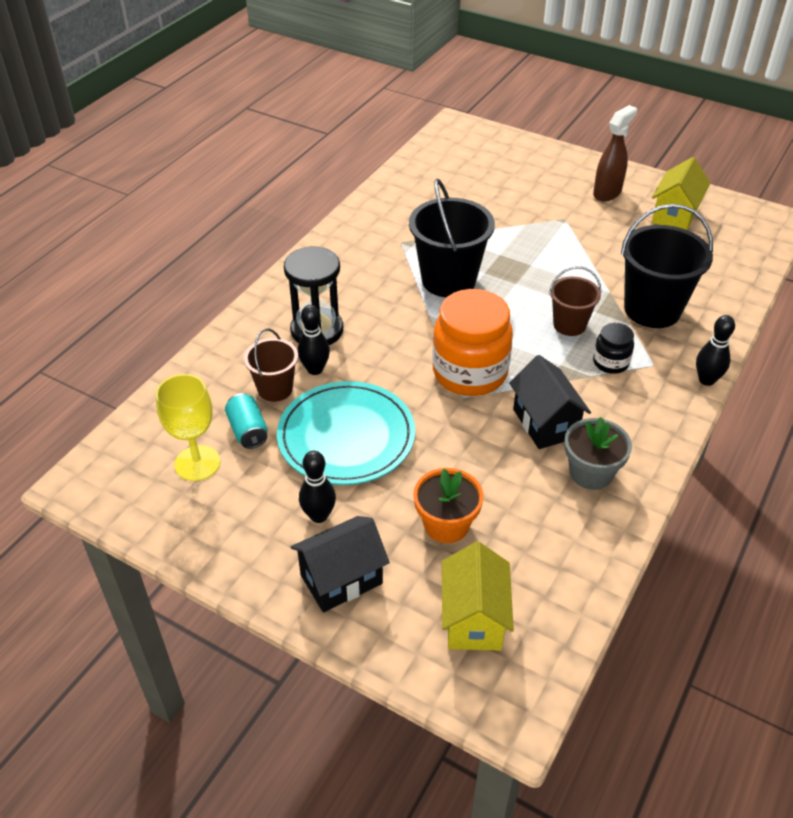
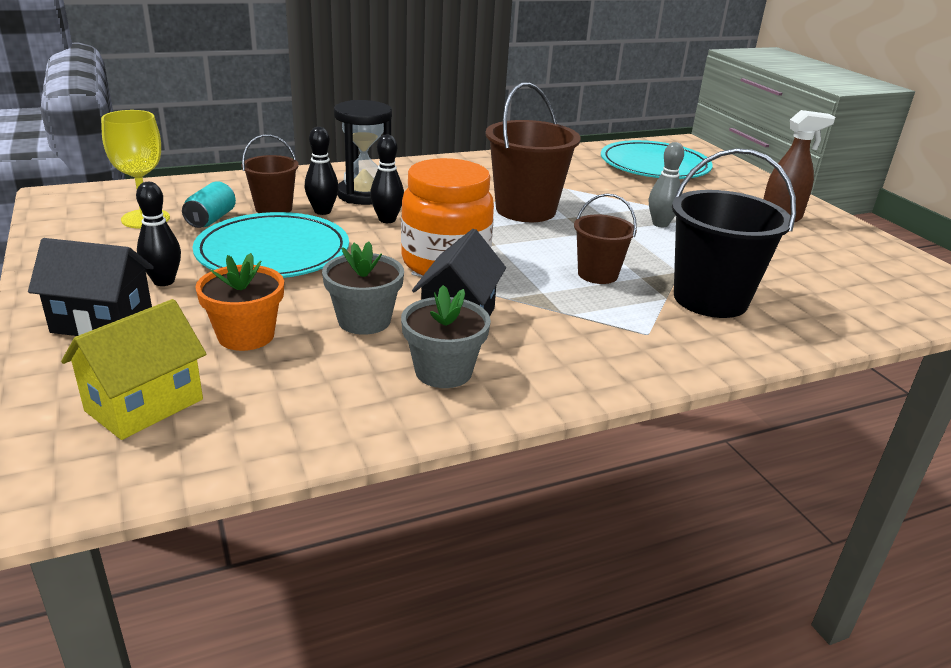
camera: 35 degrees right, 15 degrees down
black bucket [409,178,495,298] -> brown bucket [486,82,581,222]
black jar [593,323,634,374] -> none
yellow house [652,157,711,230] -> none
black bowling pin [696,315,735,386] -> black bowling pin moved to [370,135,404,223]
none -> grey flower pot [322,241,404,335]
none -> turquoise plate [601,140,713,179]
none -> grey bowling pin [649,142,684,227]

